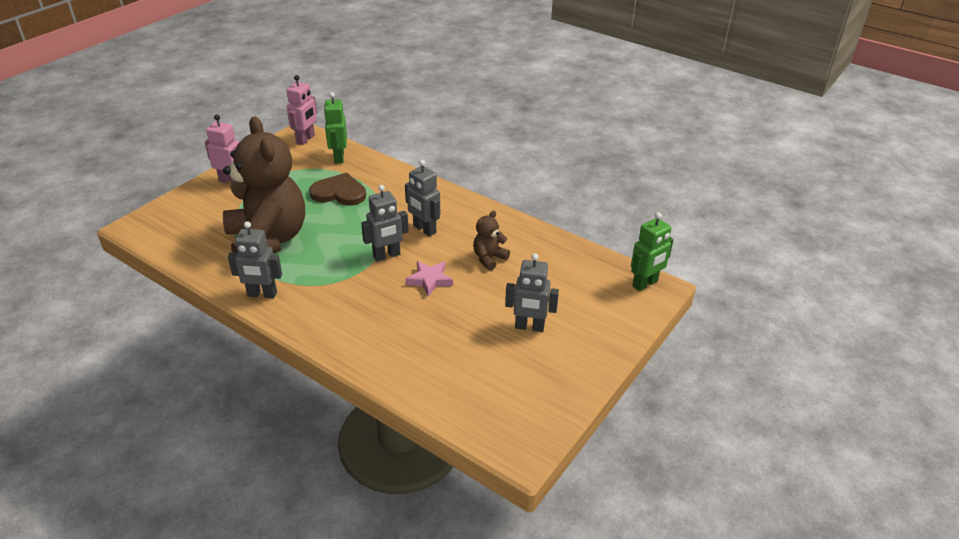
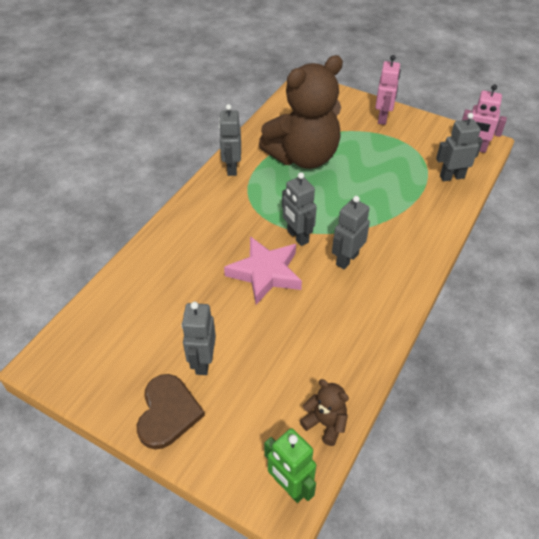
camera: 85 degrees right, 10 degrees up
brown heart [309,173,366,205] -> brown heart moved to [137,374,205,449]
green robot [324,92,347,164] -> grey robot [436,113,483,181]
pink star [405,261,453,297] -> pink star [224,236,302,305], size x1.66
brown teddy bear [473,210,510,270] -> brown teddy bear moved to [300,379,349,446]

